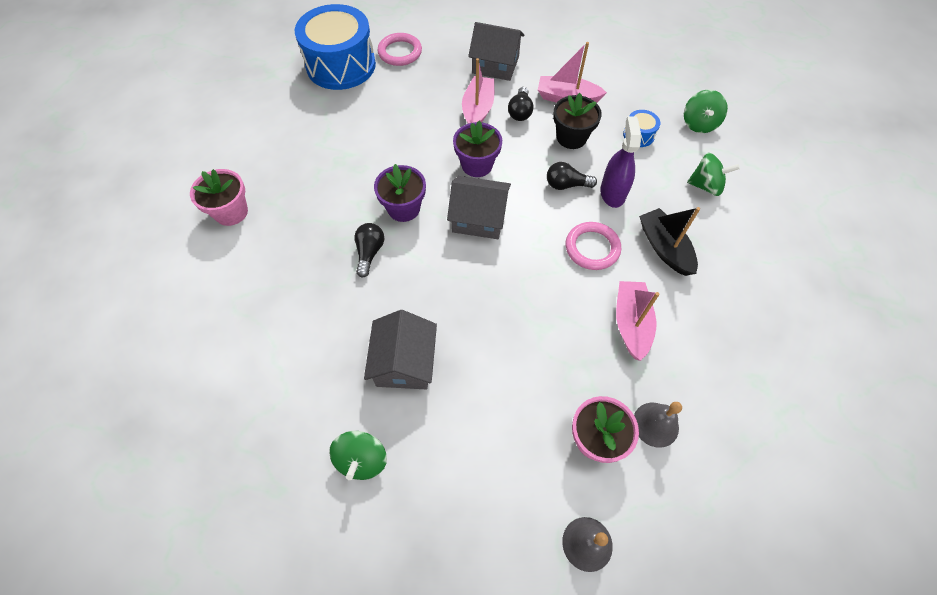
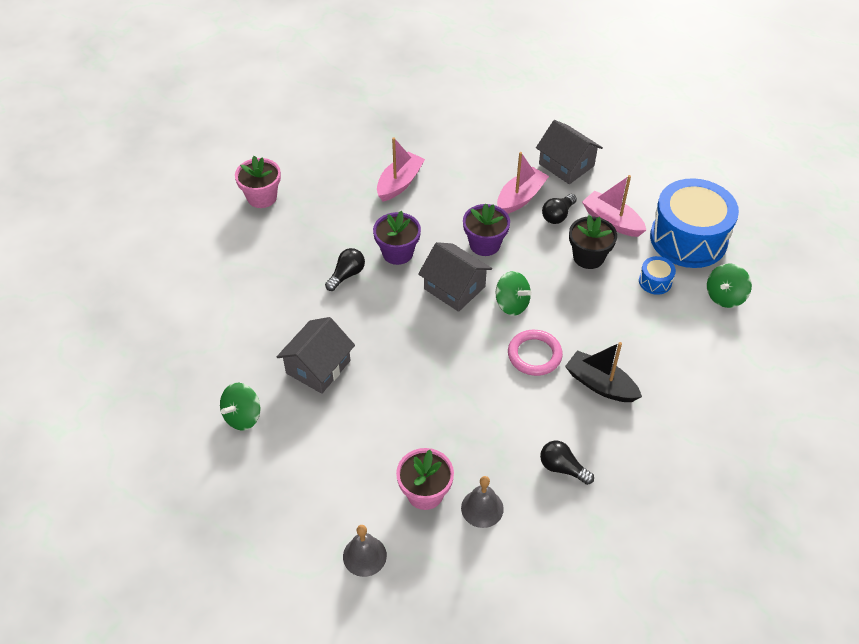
camera: 30 degrees right, 10 degrees down
blue drum [295,4,376,90] -> blue drum moved to [650,178,739,268]
pink ring [377,33,422,66] -> none
black light bulb [547,162,597,190] -> black light bulb moved to [540,441,594,485]
purple spray bottle [600,116,641,208] -> none
pink boat [616,281,660,361] -> pink boat moved to [377,137,425,201]
black boat [639,207,700,276] -> black boat turned 60 degrees counterclockwise [565,342,642,402]
green spinning top [687,153,740,196] -> green spinning top moved to [496,271,532,316]

